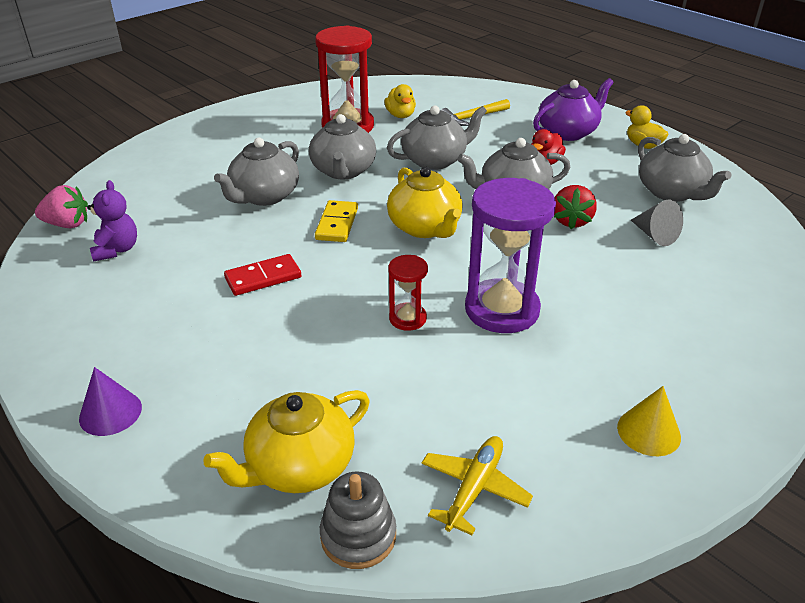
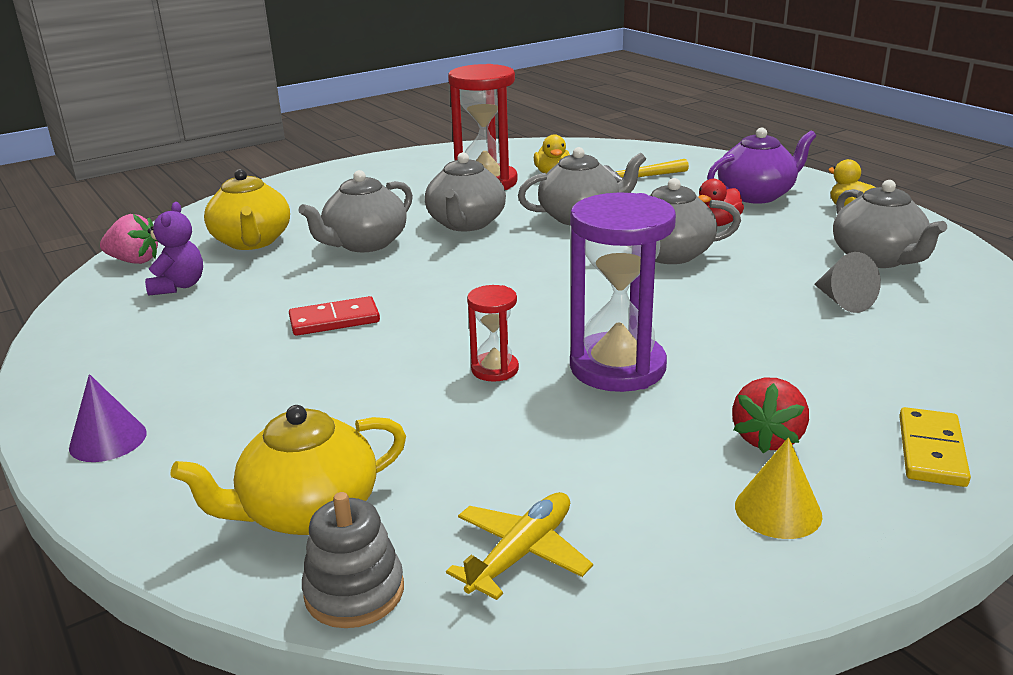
camera: 10 degrees right, 10 degrees down
yellow domino [315,200,358,242] -> yellow domino moved to [899,407,971,487]
yellow teapot [387,167,463,238] -> yellow teapot moved to [204,169,290,250]
red strawberry [554,185,597,229] -> red strawberry moved to [732,378,809,453]

